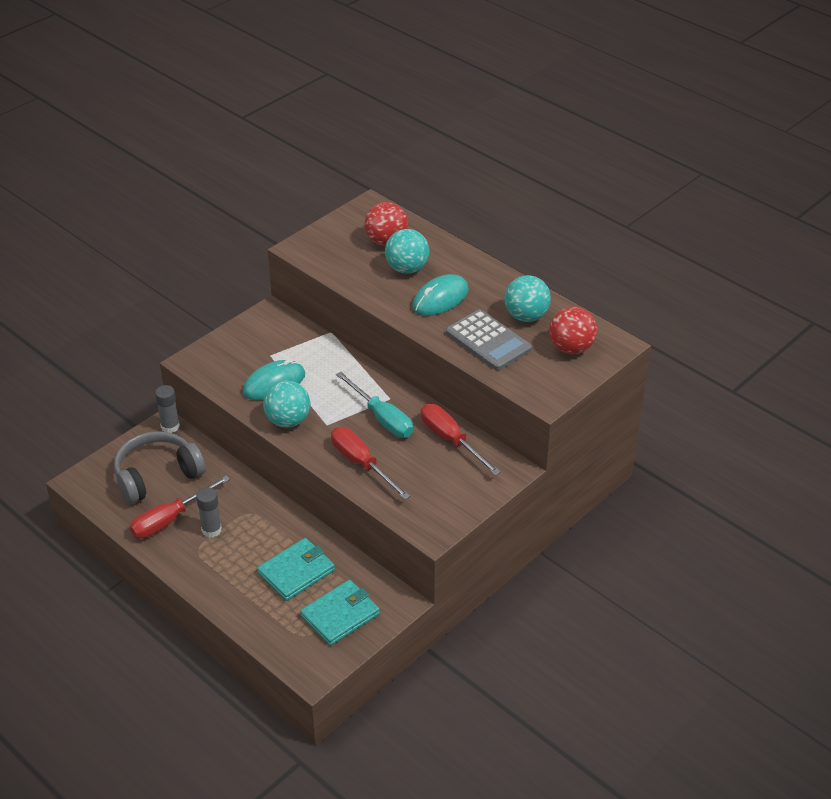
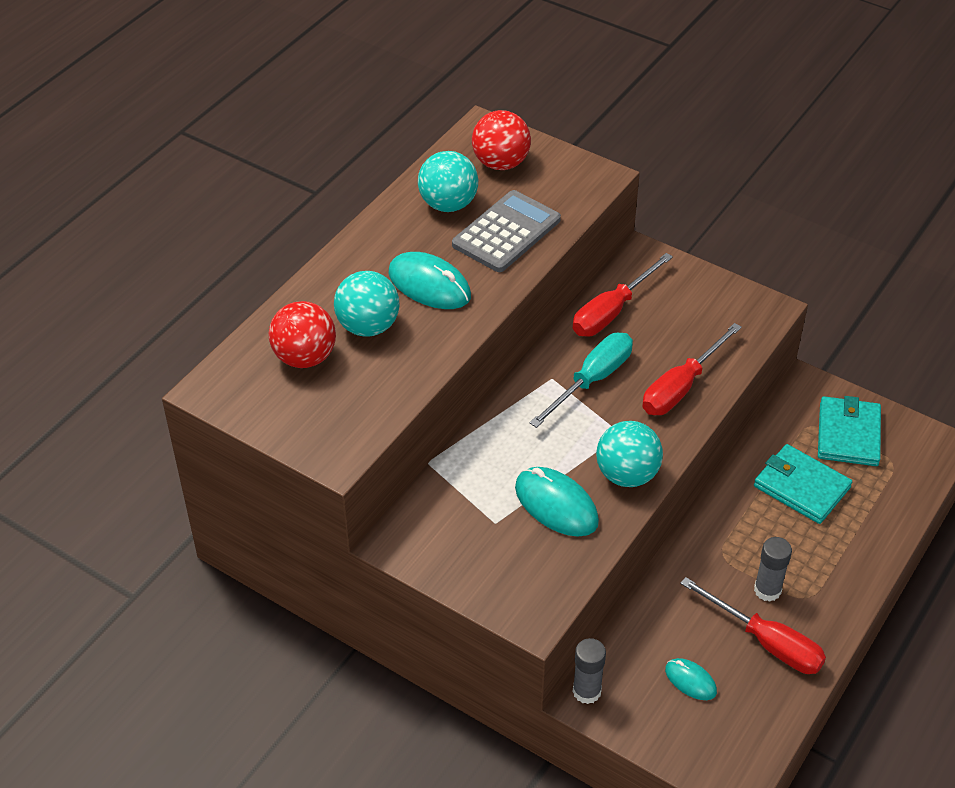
camera: 100 degrees left, 5 degrees up
grey headphones [114,431,206,504] -> turquoise mouse [665,658,717,700]
turquoise wallet [300,580,380,646] -> turquoise wallet turned 60 degrees clockwise [818,396,881,466]

